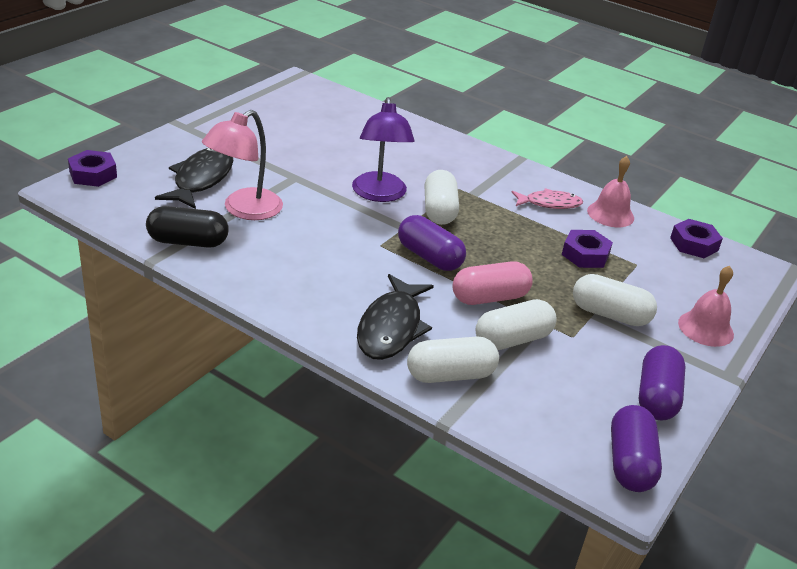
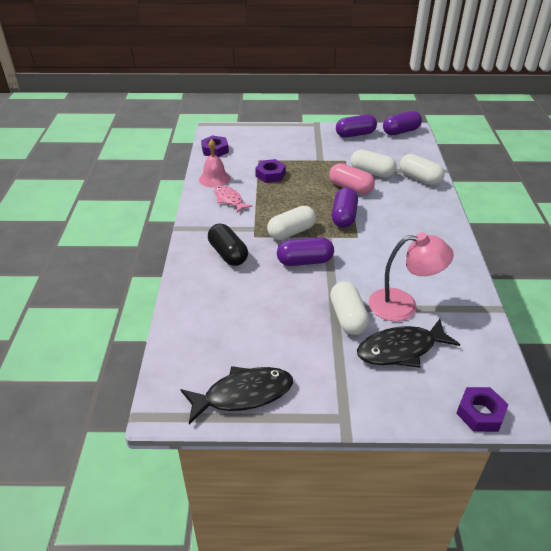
camera: 120 degrees left, 5 degrees up
black capsule [146,206,229,248] -> black capsule moved to [208,224,248,266]
purple lamp [352,97,415,202] -> purple capsule [277,237,334,266]
black fish [357,274,434,360] -> black fish moved to [180,366,293,424]
white capsule [573,274,657,326] -> white capsule moved to [330,281,369,335]
pink bell [678,266,734,347] -> none

